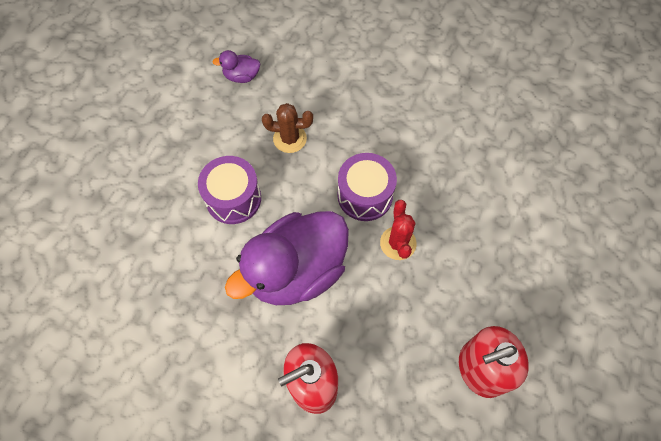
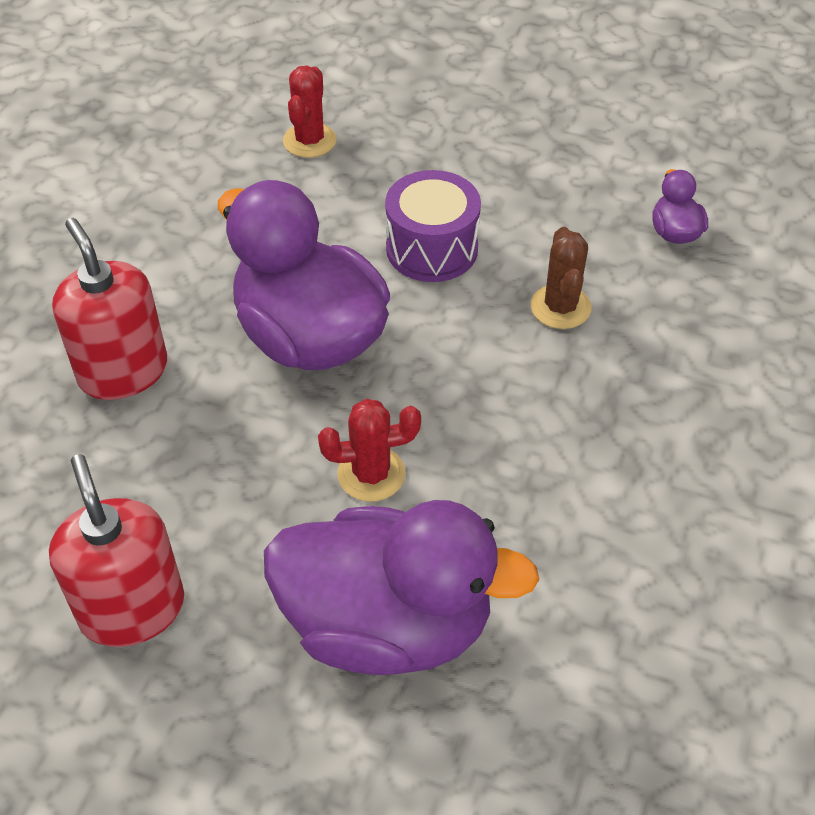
camera: 85 degrees right, 15 degrees down
purple drum [337,153,397,221] -> none
none -> purple duck [264,500,539,675]
none -> red cactus [283,65,337,158]

